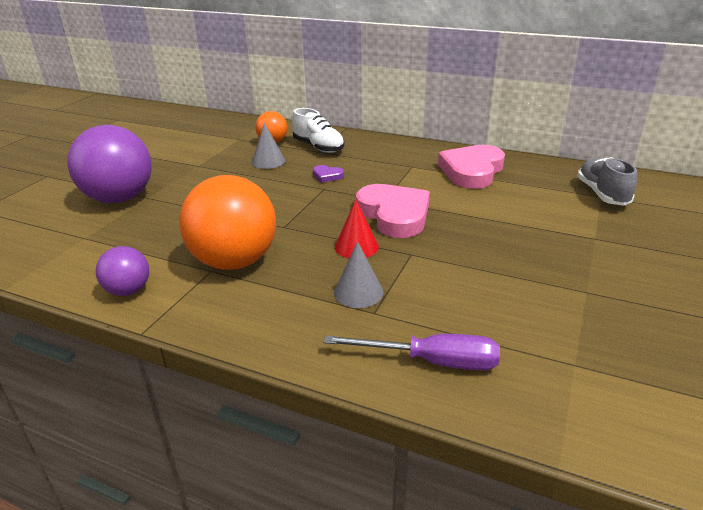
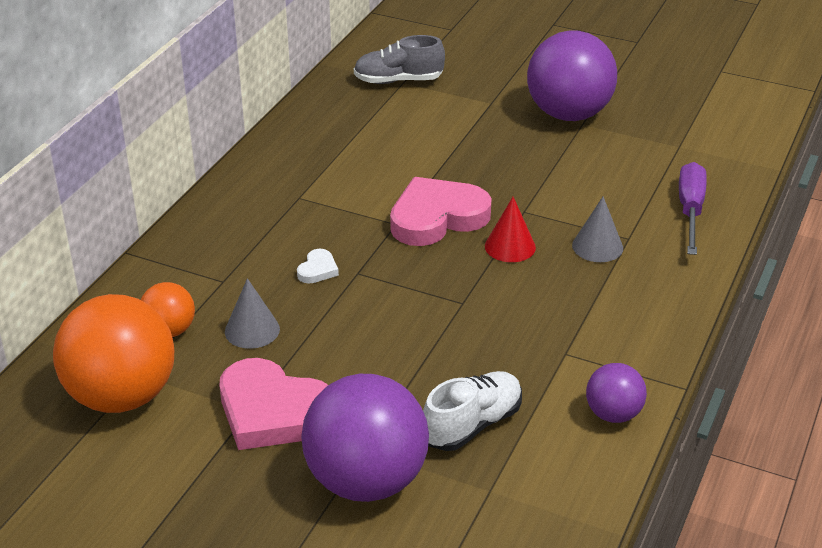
camera: 90 degrees left, 5 degrees up
orange ball [179,175,276,270] -> orange ball moved to [53,294,174,413]
white shoe [292,108,345,153] -> white shoe moved to [423,371,522,451]
purple heart [313,165,344,183] -> white heart [297,249,339,284]
pink heart [438,145,505,189] -> pink heart moved to [220,358,328,450]
none -> purple ball [527,30,617,121]

